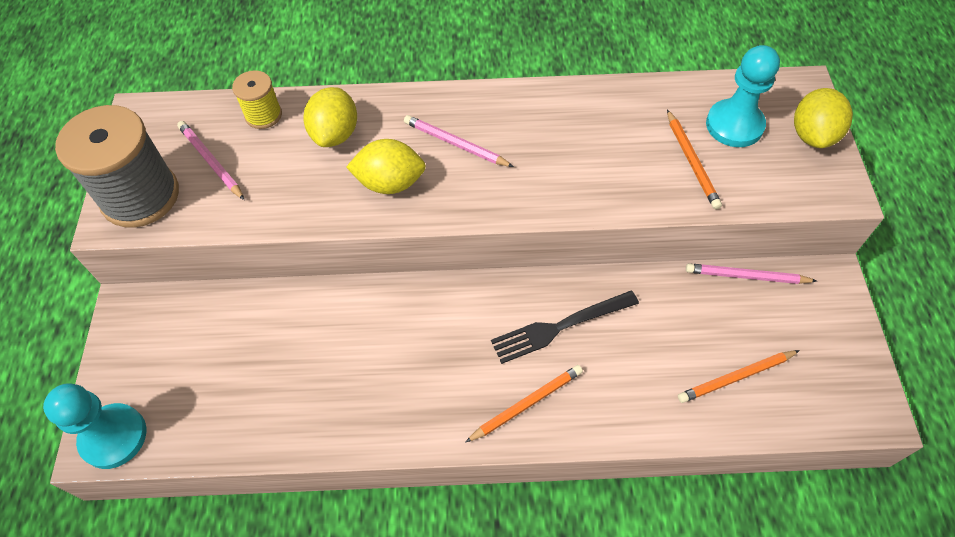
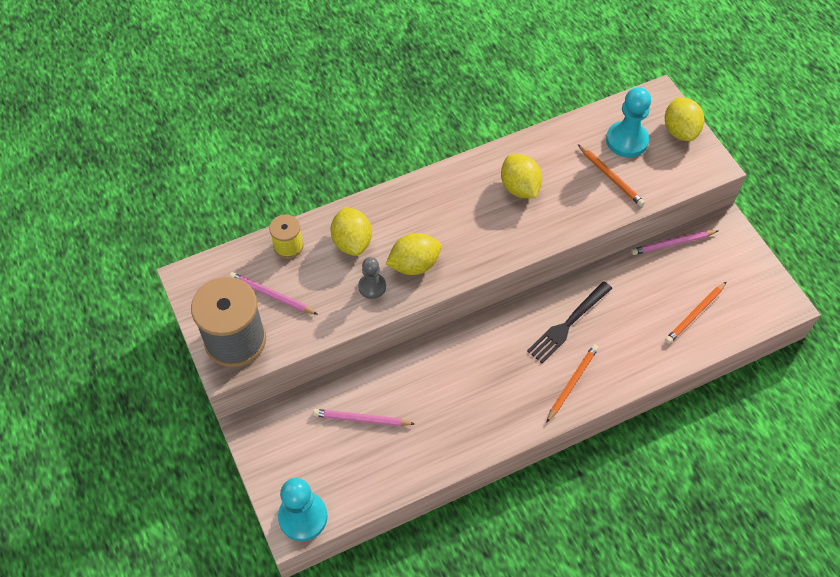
camera: 25 degrees left, 0 degrees up
pink pencil [404,115,514,167] -> pink pencil moved to [313,409,414,426]
none -> grey pawn [358,257,386,299]
none -> yellow lemon [501,154,542,198]

